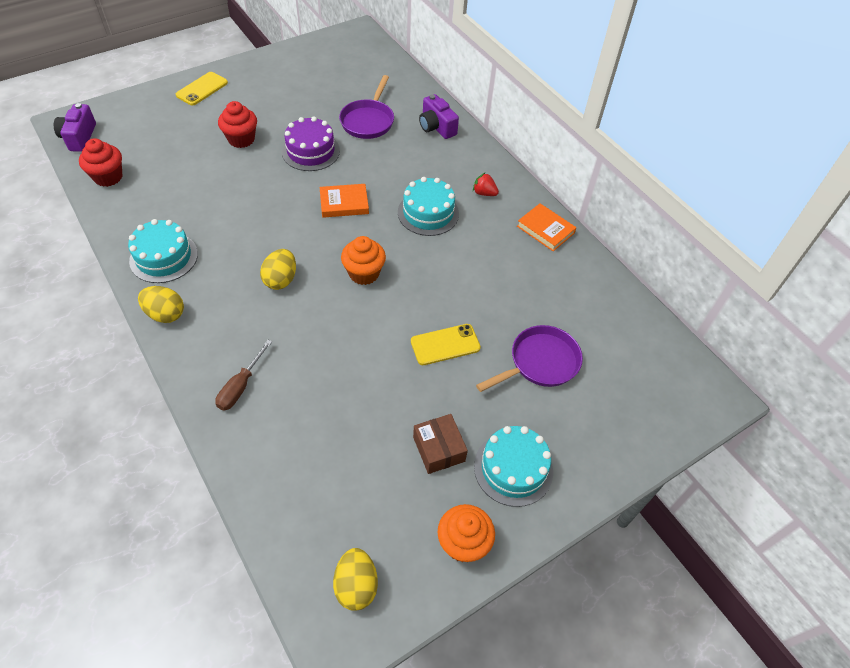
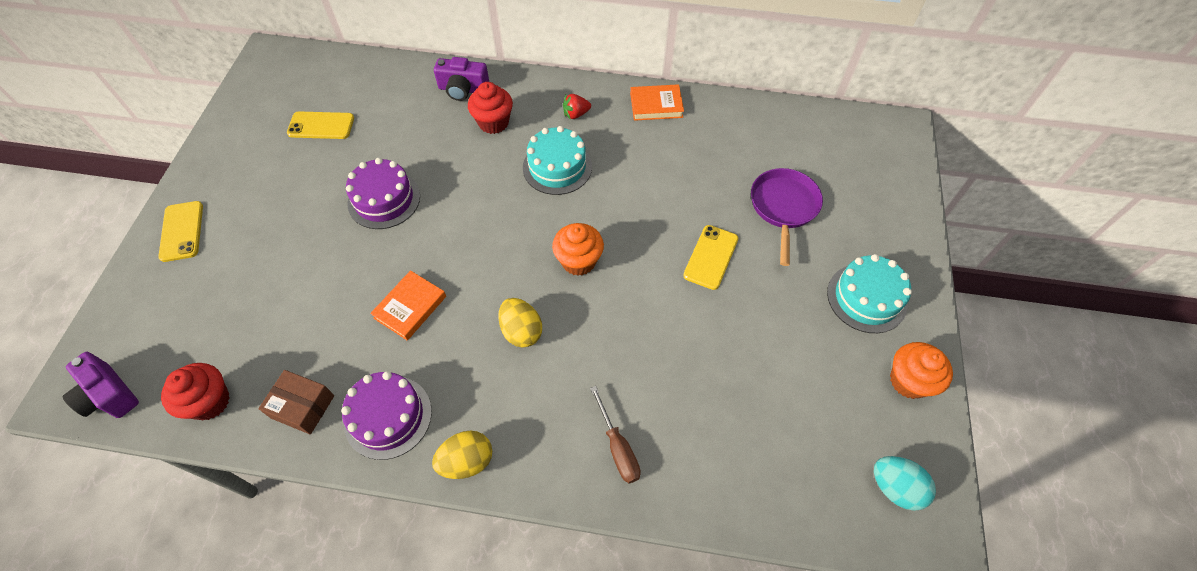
camera: 45 degrees left, 5 degrees up
turquoise cake [128,219,198,283] -> purple cake [341,371,432,460]
red cupcake [218,101,257,148] -> red cupcake moved to [468,82,513,134]
orange book [320,184,369,218] -> orange book moved to [370,270,446,341]
yellow egg [333,548,378,611] -> turquoise egg [874,456,936,511]
purple pan [339,75,394,139] -> none
brown box [413,414,468,474] -> brown box moved to [259,370,334,434]
none -> yellow phone [287,111,354,139]

